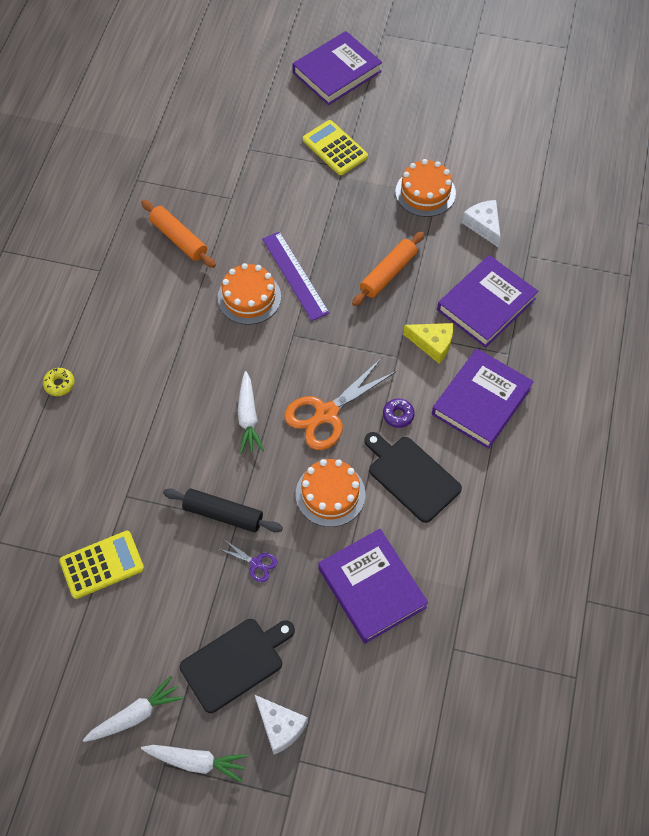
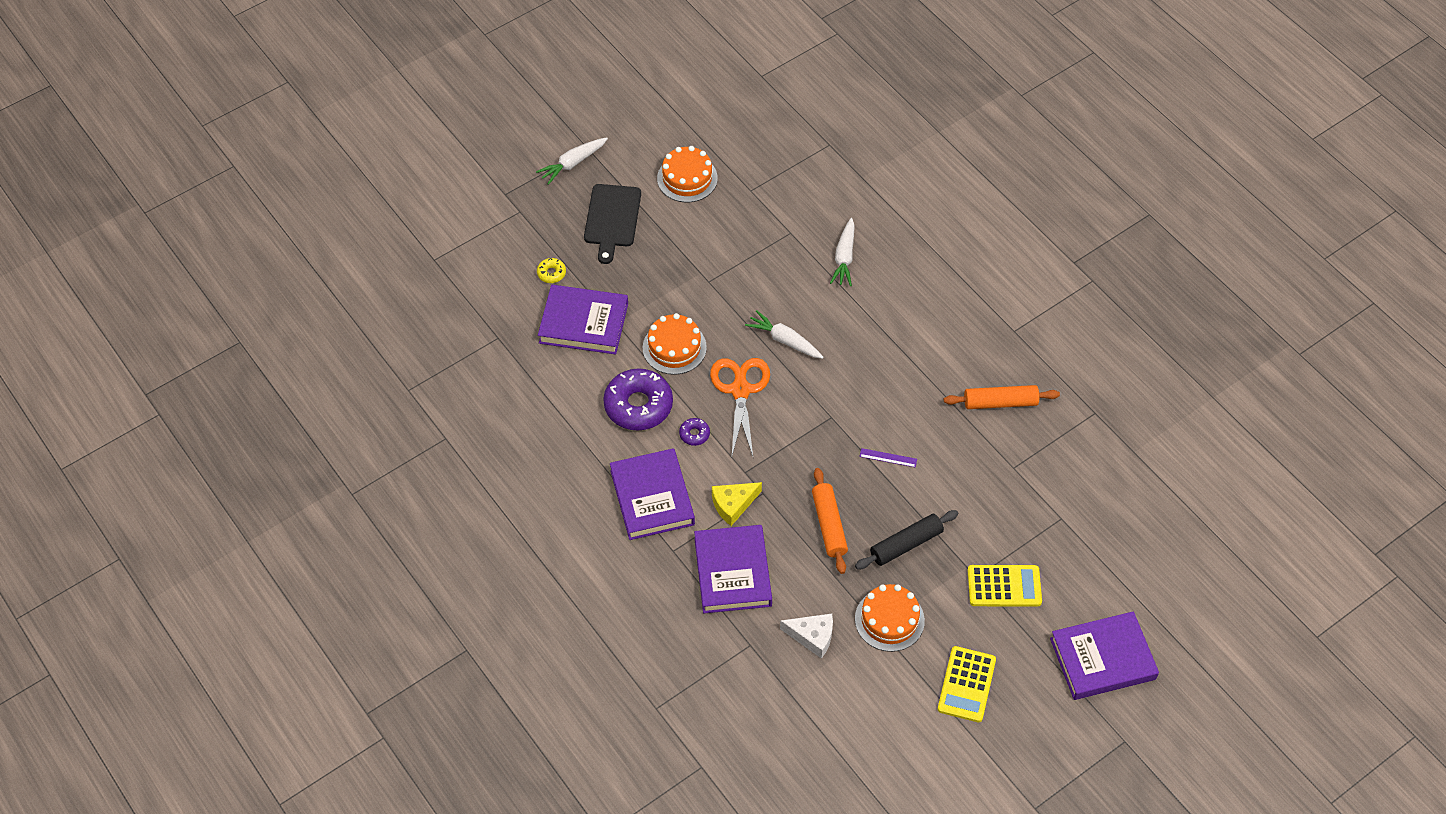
camera: 130 degrees right, 5 degrees down
yellow donut [43,368,74,396] -> yellow donut moved to [537,258,566,283]
yellow calculator [59,531,144,599] -> yellow calculator moved to [938,646,996,722]
white carrot [83,676,184,742] -> white carrot moved to [830,218,855,286]
black rolling pin [163,488,283,532] -> black rolling pin moved to [855,510,958,569]
orange cake [217,263,281,325] -> orange cake moved to [657,146,718,202]
purple scissors [217,540,278,582] -> none
white cheese [255,695,308,755] -> none
purple ruler [262,231,330,321] -> purple ruler [859,448,917,468], size x0.49
purple book [292,31,382,105] -> purple book turned 75 degrees clockwise [1050,611,1159,700]
black cutting board [364,432,462,523] -> purple donut [603,368,673,430]

